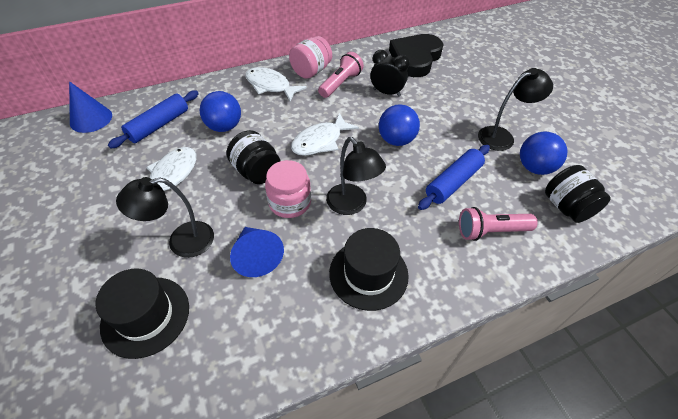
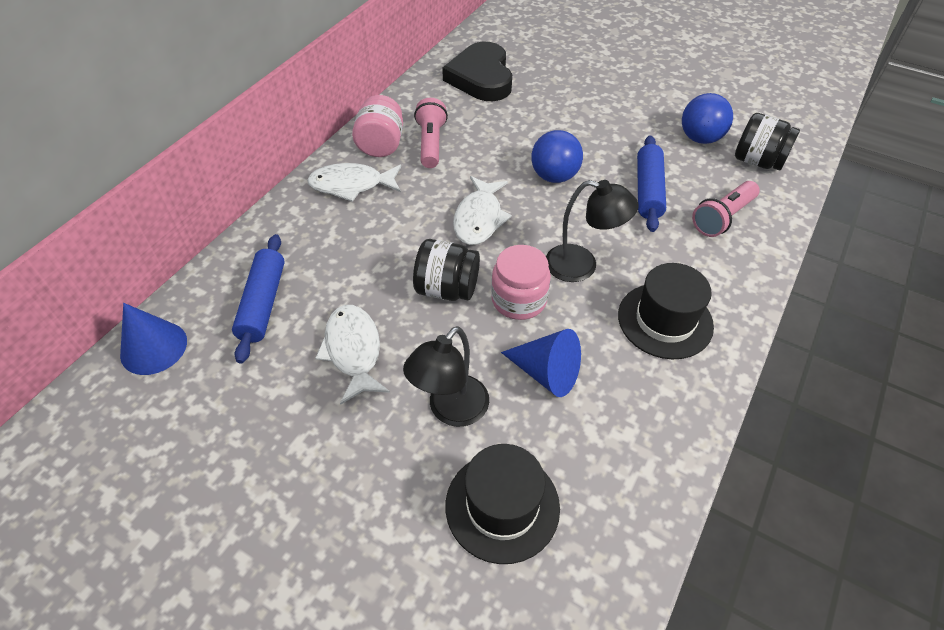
camera: 35 degrees left, 0 degrees up
blue ball [200,91,241,132] -> none
black clock [370,50,410,97] -> none
black lamp [478,68,553,151] -> none

